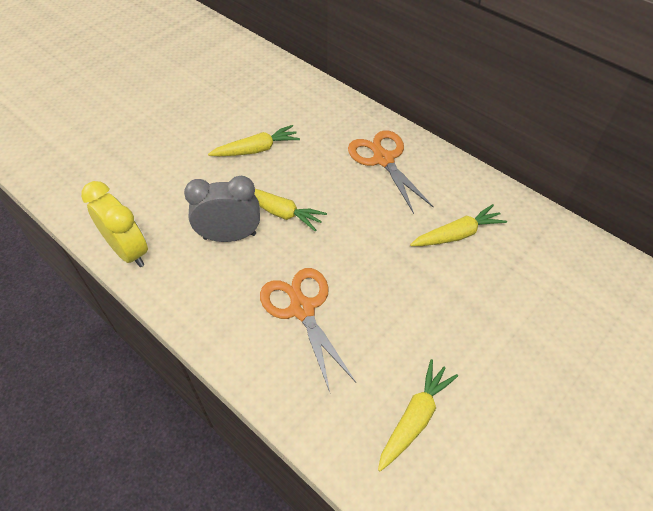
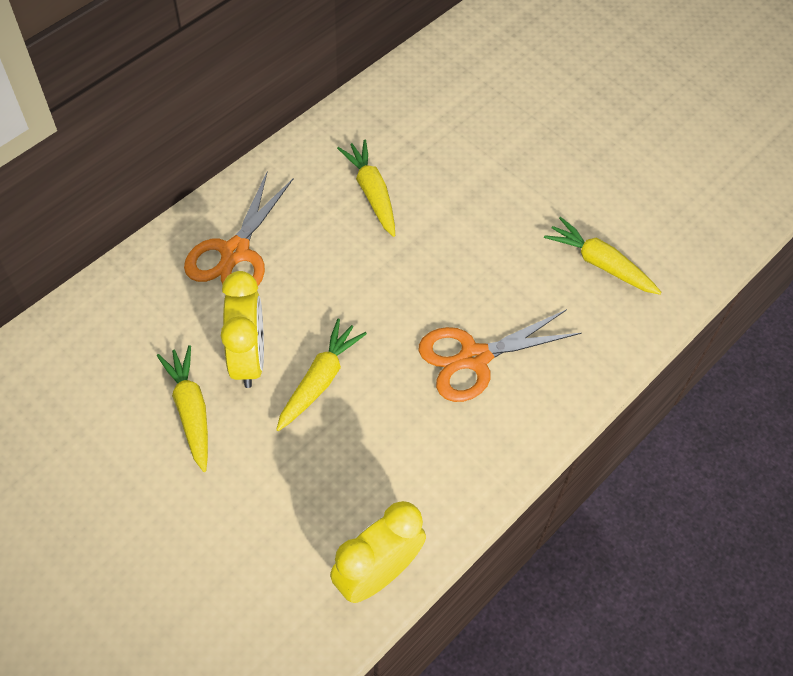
camera: 90 degrees left, 5 degrees up
grey clock [184,176,260,242] -> none
orange scissors [348,130,434,214] -> orange scissors turned 45 degrees counterclockwise [184,170,294,286]
none -> yellow clock [221,271,264,388]

